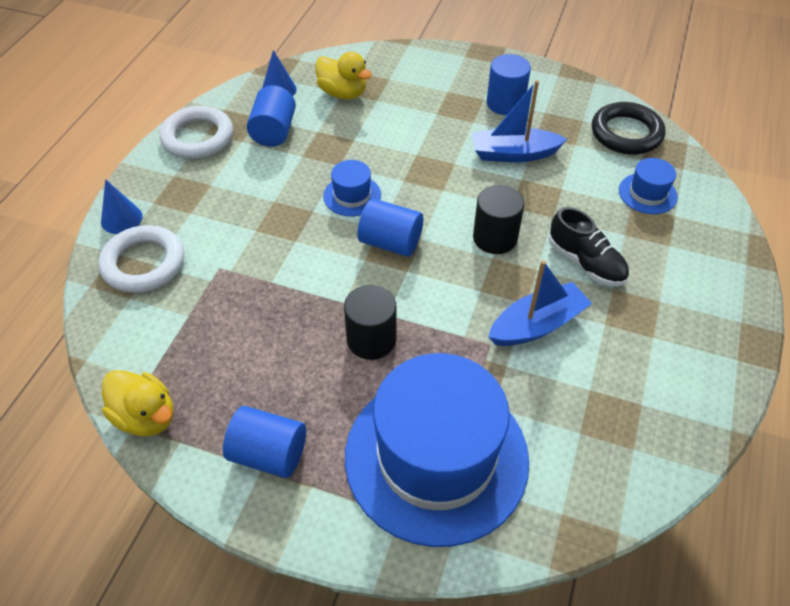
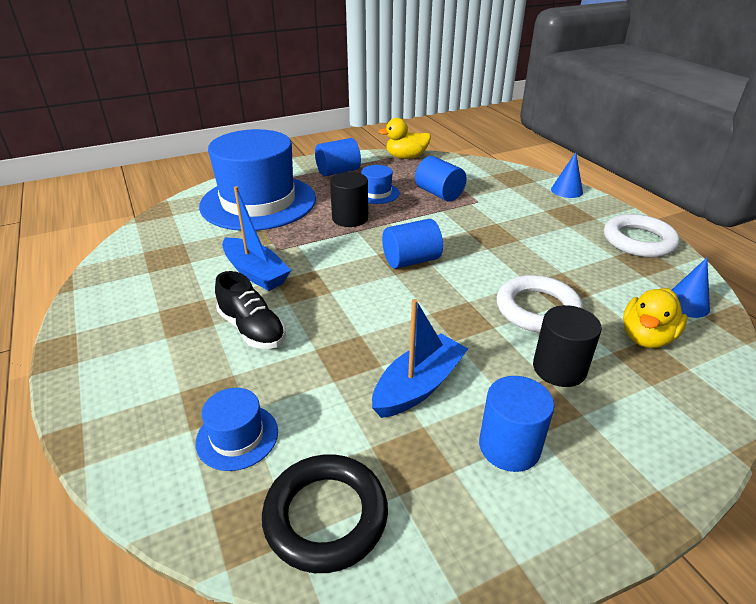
camera: 135 degrees right, 15 degrees down
white ring [98,225,184,293] -> white ring moved to [497,275,583,333]
blue cylinder [247,85,296,147] -> blue cylinder moved to [415,156,467,202]
yellow duck [315,52,372,99] -> yellow duck turned 45 degrees counterclockwise [623,288,688,348]
blue hat [323,160,381,216] -> blue hat moved to [361,165,400,204]
black cylinder [473,185,524,254] -> black cylinder moved to [533,305,602,387]
blue boat [488,260,592,346] -> blue boat turned 60 degrees counterclockwise [222,186,291,291]
black shoe [549,207,629,286] -> black shoe turned 135 degrees counterclockwise [215,271,286,349]

